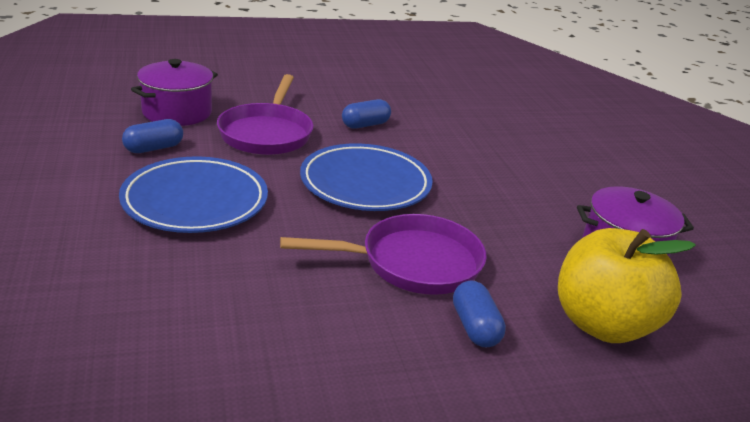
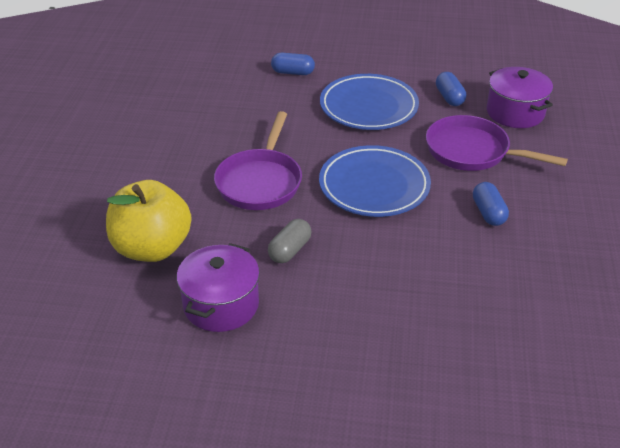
camera: 115 degrees right, 10 degrees up
blue capsule [453,280,506,347] -> blue capsule moved to [271,53,315,75]
none -> grey capsule [268,219,312,263]

